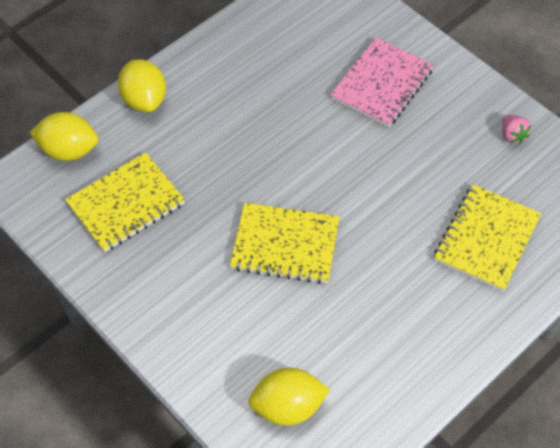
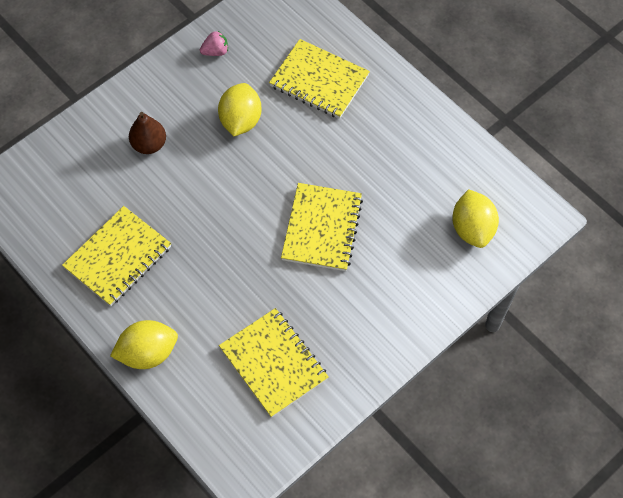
camera: 90 degrees left, 5 degrees up
yellow lemon [30,112,98,161] -> yellow lemon moved to [218,83,262,136]
pink notebook [330,38,434,127] -> brown pear [129,112,166,154]
none -> yellow notebook [62,206,171,306]

